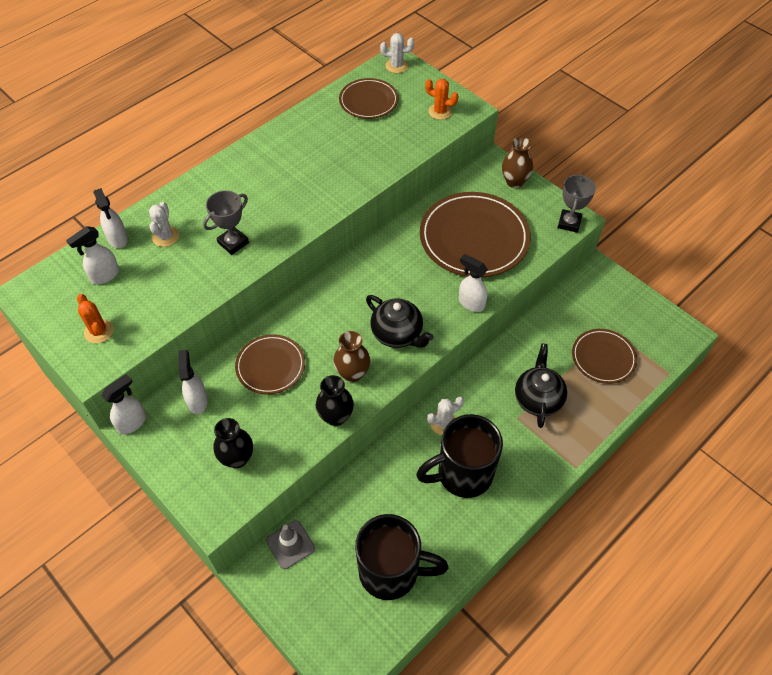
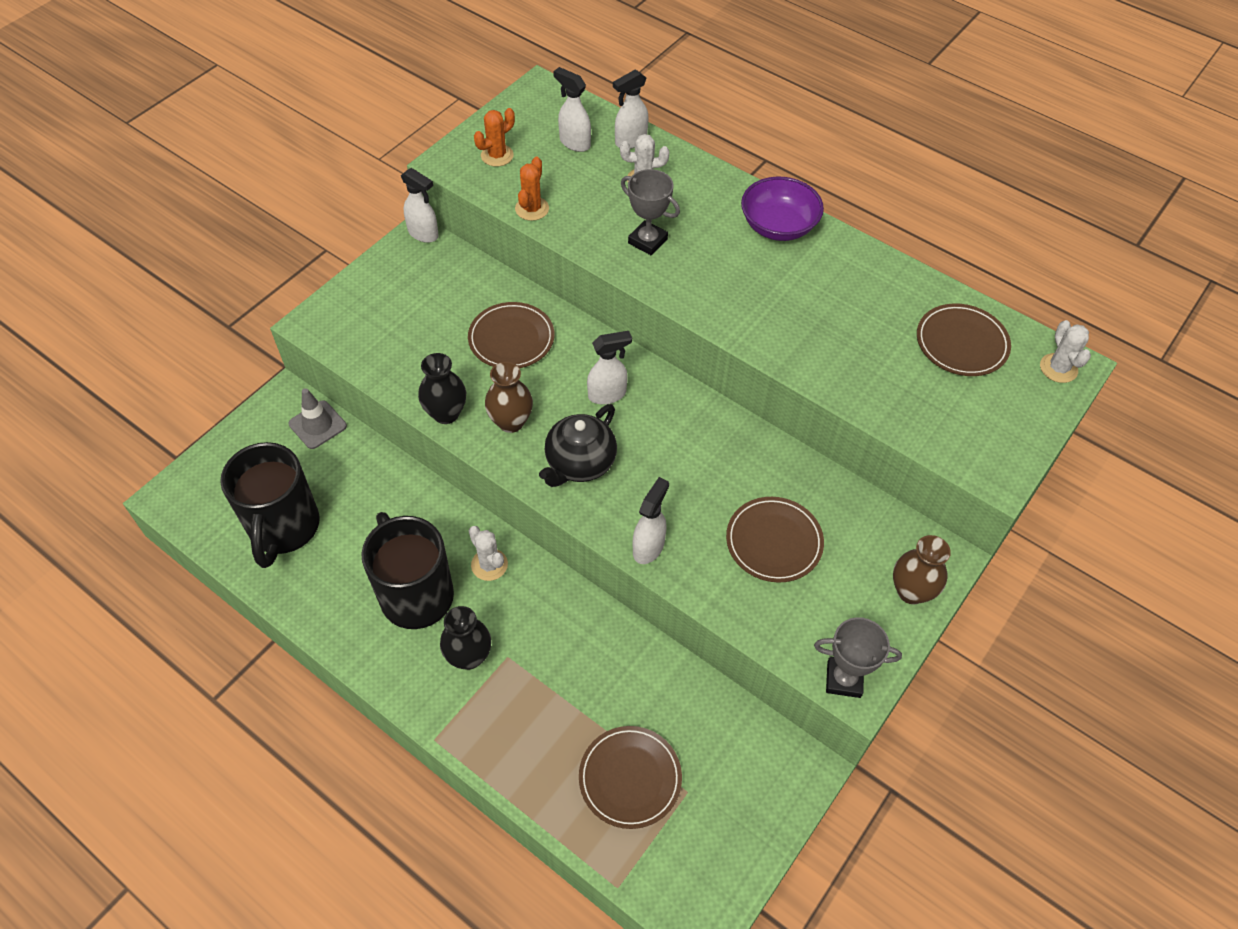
camera: 80 degrees right, 0 degrees up
white spray bottle [179,350,208,415] -> white spray bottle moved to [587,331,632,404]
black vase [213,418,253,468] -> black vase moved to [440,606,491,670]
brown plate [420,192,531,277] -> brown plate [726,497,824,583], size x0.57
orange cactus [425,79,459,120] -> orange cactus moved to [515,157,549,221]
black teapot [515,344,567,428] -> none
none -> purple bowl [741,177,824,241]

